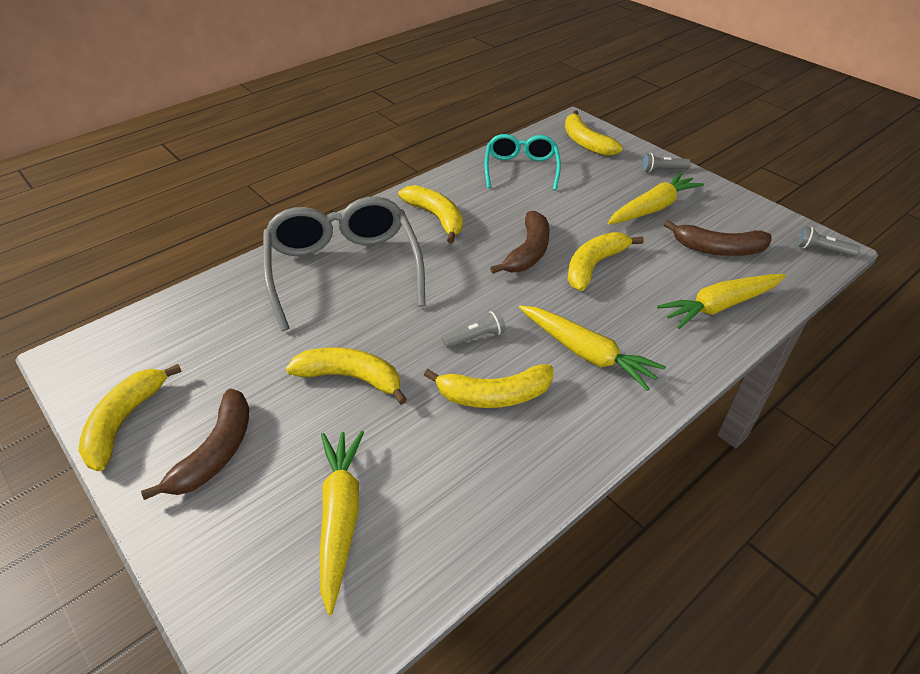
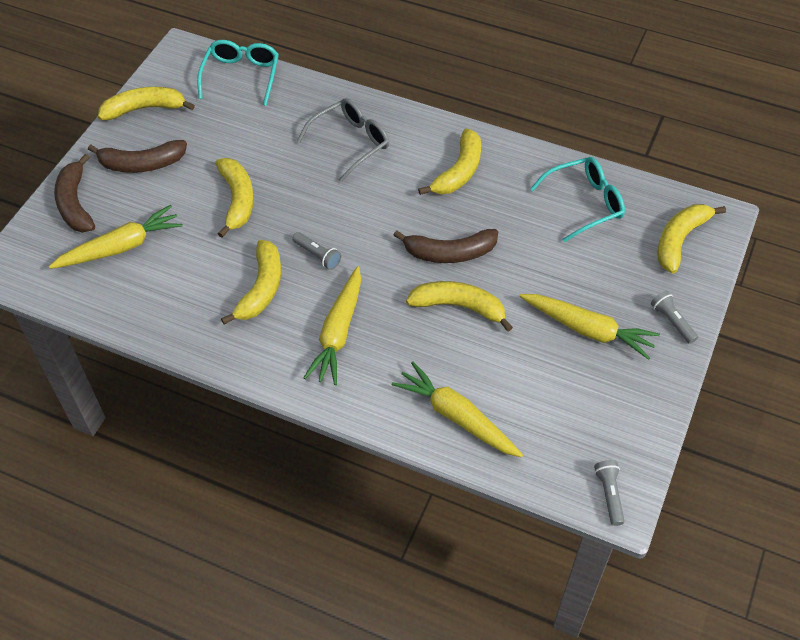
camera: 65 degrees right, 10 degrees up
grey glasses [263,196,425,331] -> grey glasses [296,98,389,182], size x0.60
yellow banana [424,364,553,408] -> yellow banana turned 135 degrees counterclockwise [221,240,281,325]
brown banana [664,220,772,256] -> brown banana moved to [54,154,95,232]
none -> turquoise glasses [197,40,279,106]

